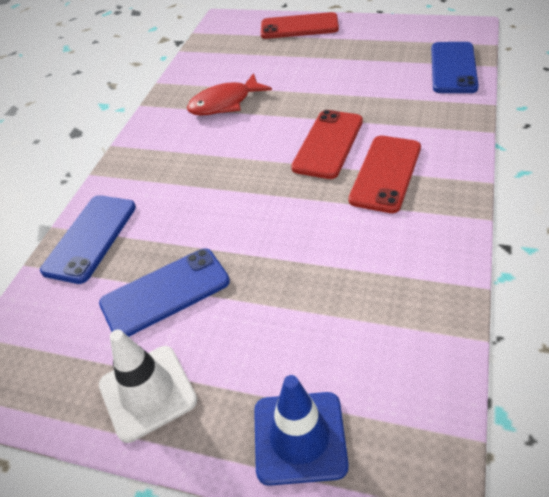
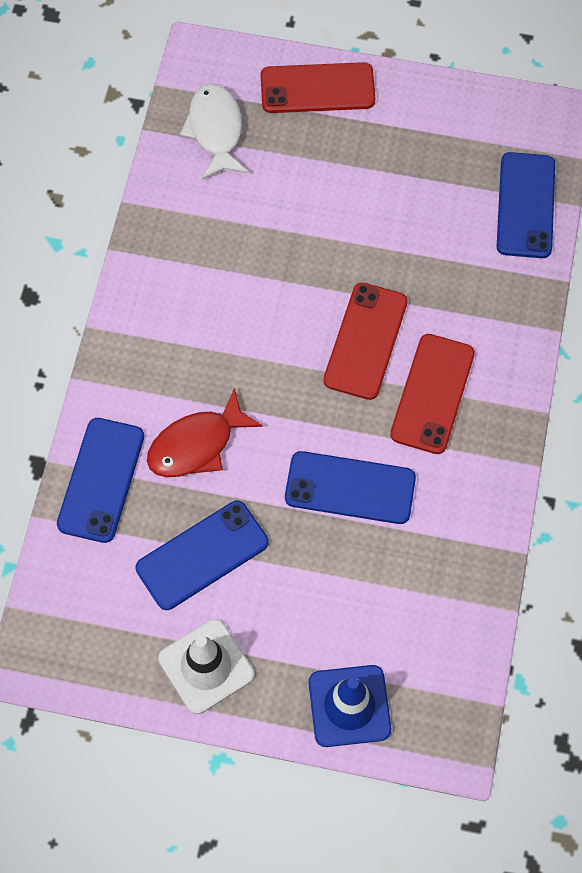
camera: 10 degrees left, 20 degrees up
red fish [187,73,272,116] -> red fish moved to [147,388,263,477]
none -> white fish [180,83,249,180]
none -> blue phone [285,451,416,524]

